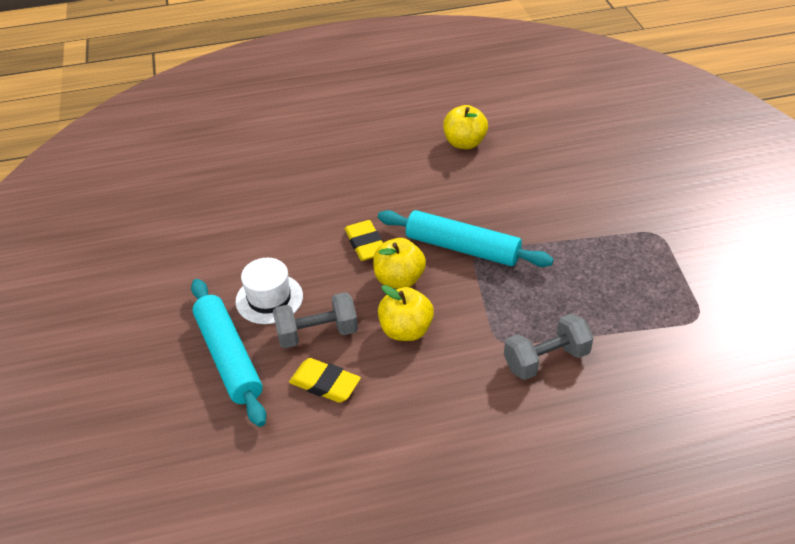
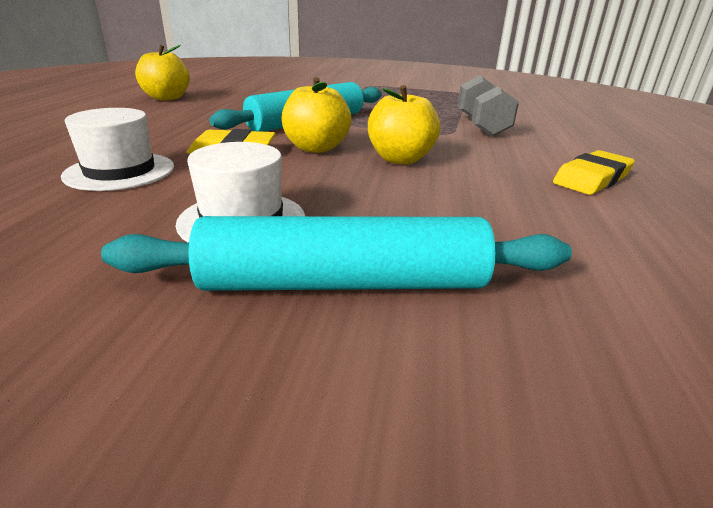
camera: 70 degrees left, 15 degrees down
grey dumbbell [273,292,358,348] -> none
yellow eraser [289,358,361,403] -> yellow eraser moved to [553,150,635,195]
none -> white hat [61,108,174,191]

